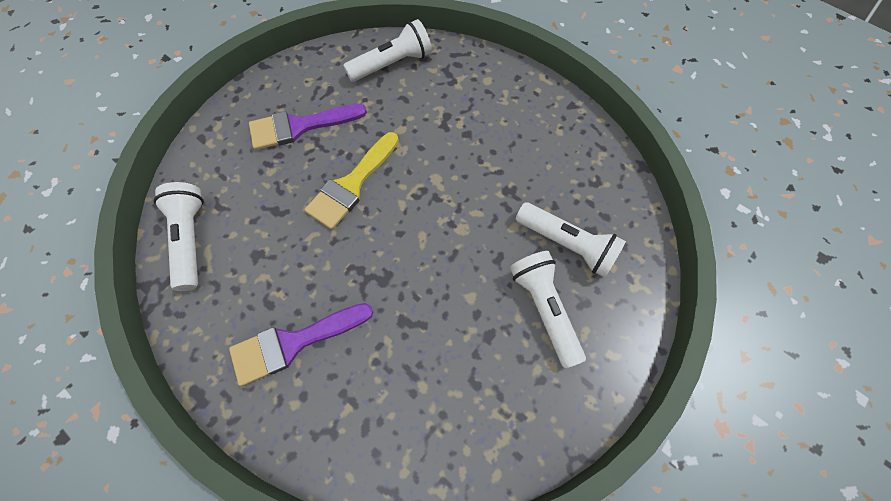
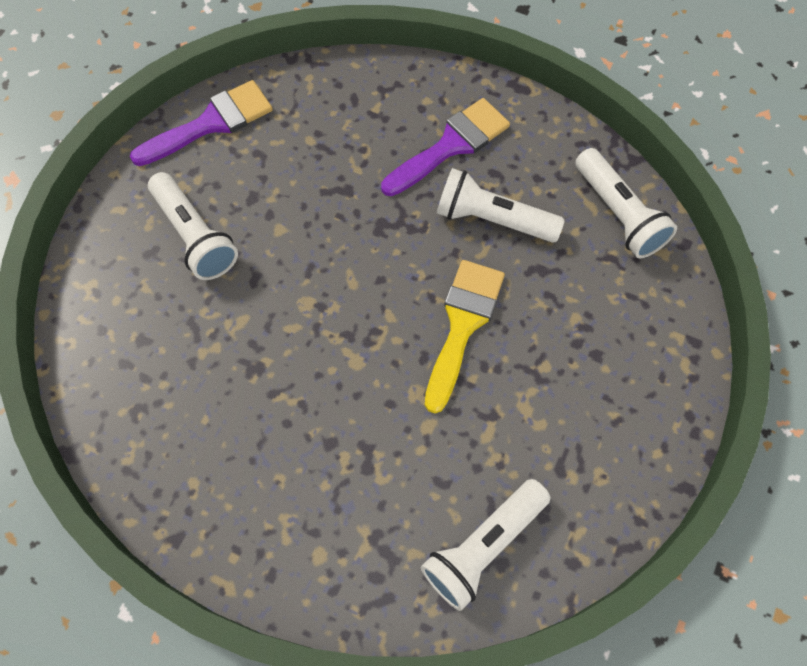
camera: 165 degrees right, 0 degrees up
purple brush [249,104,367,150] -> purple brush moved to [130,80,273,166]
white flashlight [516,203,626,278] -> white flashlight moved to [437,168,565,243]

